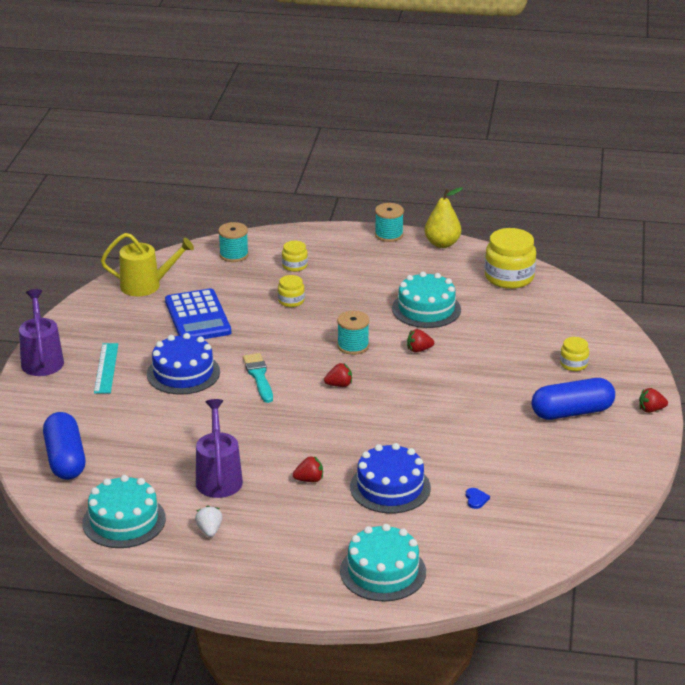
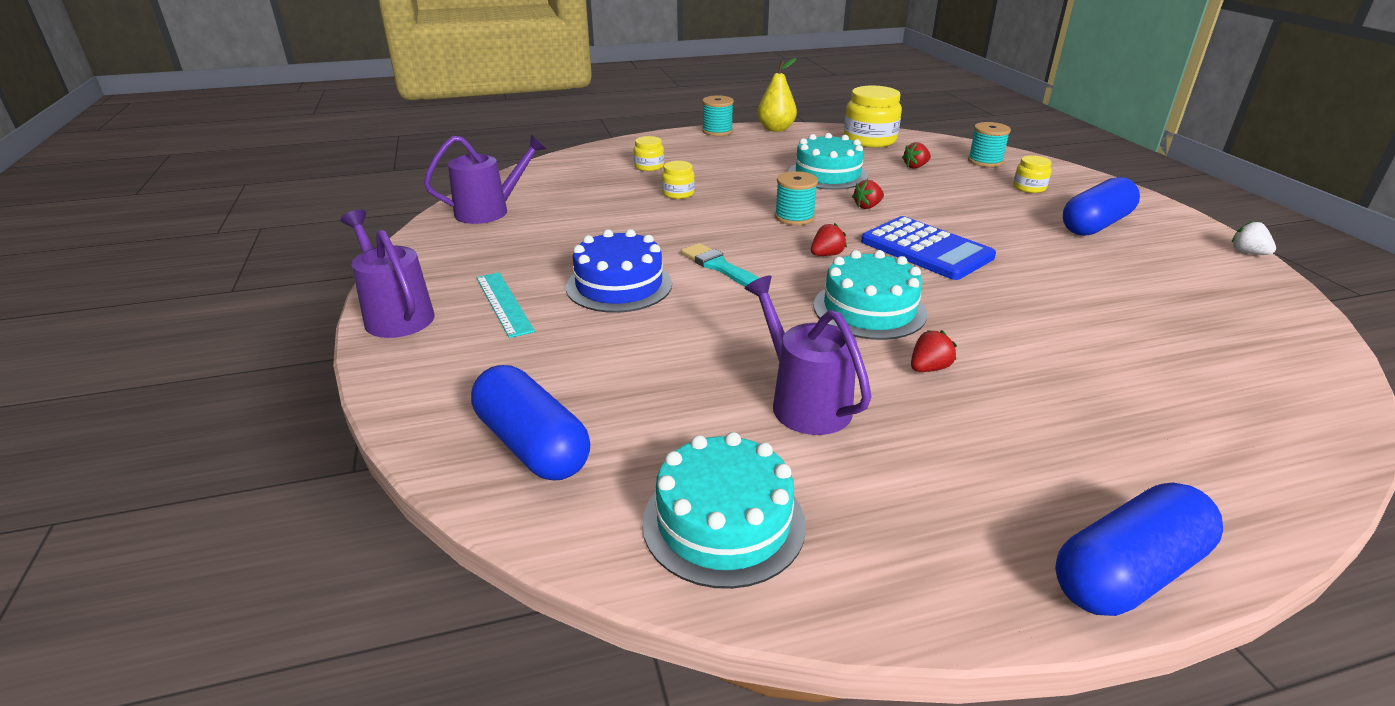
camera: 25 degrees left, 0 degrees up
yellow watering can [101,233,194,297] -> purple watering can [424,135,546,224]
blue calculator [165,288,231,339] -> blue calculator moved to [861,216,996,280]
white strawberry [195,506,223,537] -> white strawberry moved to [1232,220,1276,255]
turquoise spool [218,222,249,262] -> turquoise spool moved to [968,122,1011,167]
turquoise cake [340,524,426,602] -> turquoise cake moved to [813,250,927,340]
blue cake [350,443,431,514] -> none
blue heart [466,488,490,509] -> none
red strawberry [639,388,668,413] -> red strawberry moved to [902,142,931,169]
none -> blue capsule [1055,482,1223,616]

